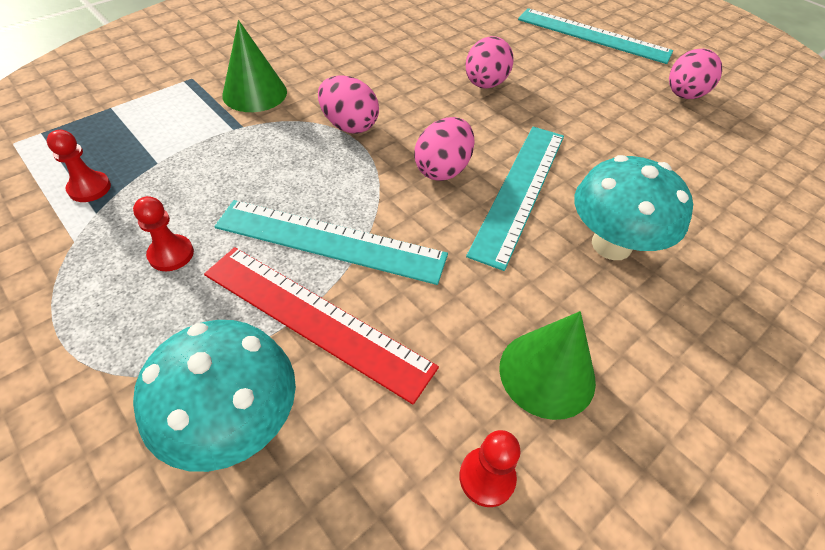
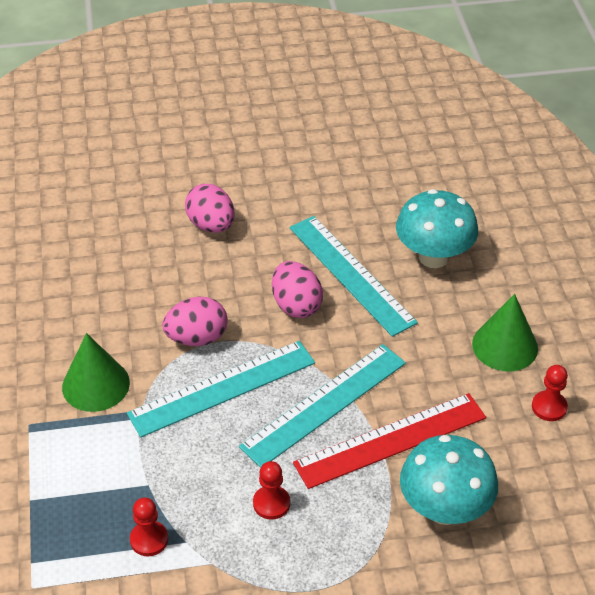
camera: 55 degrees left, 5 degrees down
turquoise ruler [518,8,673,64] -> turquoise ruler moved to [127,341,315,437]
pink egg [669,48,722,99] -> none

